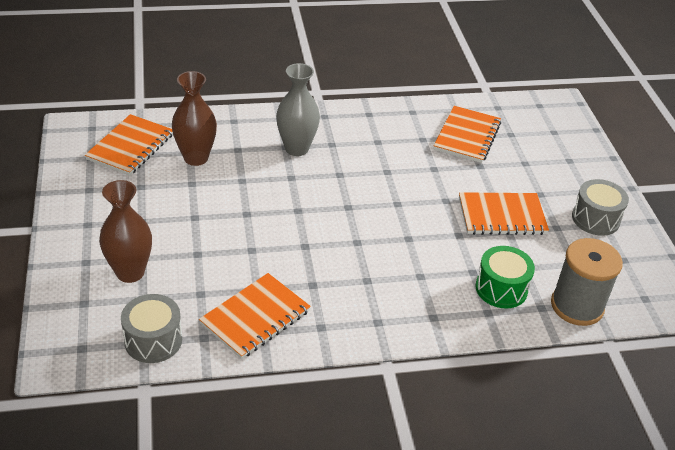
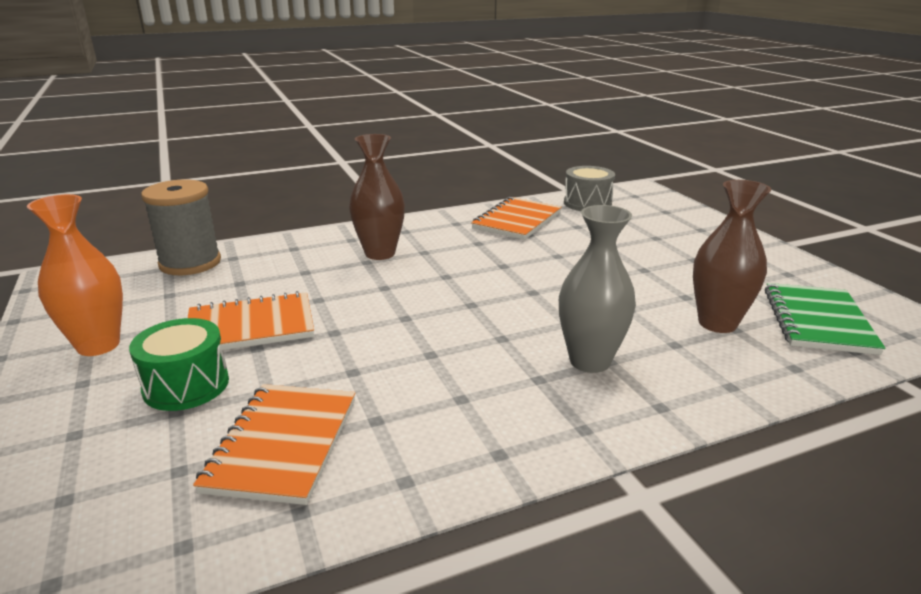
camera: 170 degrees right, 15 degrees down
orange notebook [85,114,173,176] -> green notebook [765,283,885,355]
brown vase [99,180,152,283] -> brown vase moved to [349,134,405,260]
green drum [475,246,535,308] -> green drum moved to [129,318,229,411]
grey drum [572,179,629,236] -> orange vase [27,194,123,356]

